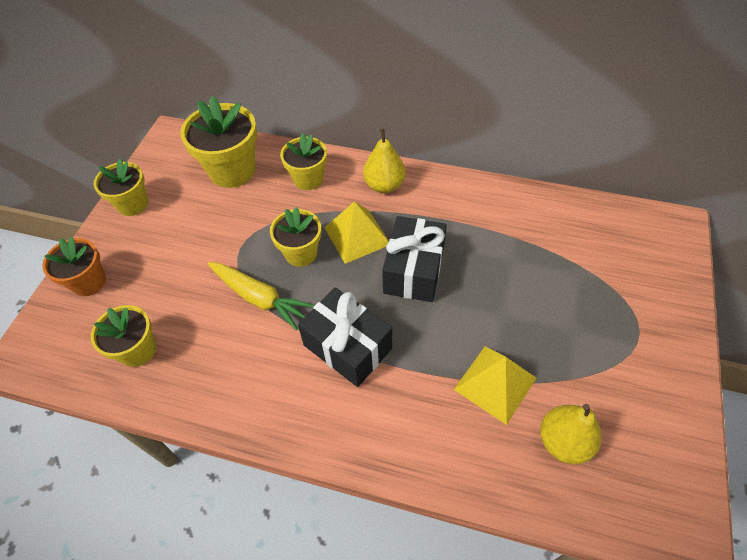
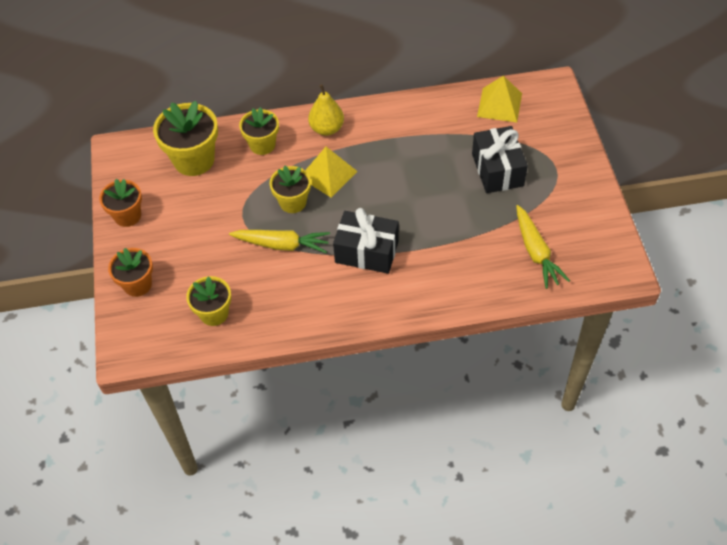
camera: 25 degrees left, 0 degrees up
yellow flower pot [94,159,148,216] -> orange flower pot [99,179,142,227]
black gift [382,216,447,302] -> black gift moved to [472,126,528,193]
yellow pyramid [454,346,536,425] -> yellow pyramid moved to [477,75,522,123]
yellow pear [540,404,602,464] -> yellow carrot [516,205,570,289]

